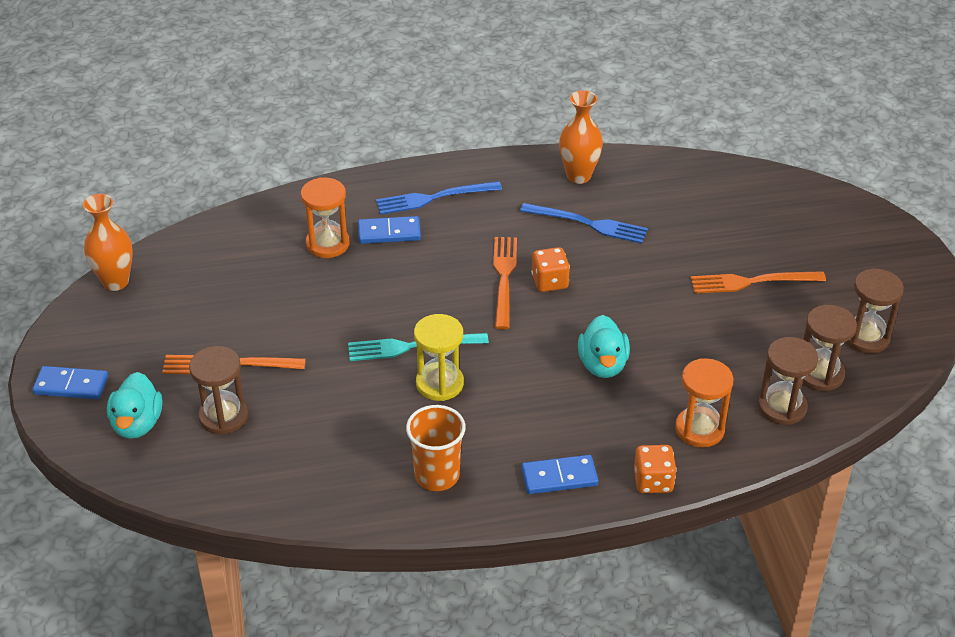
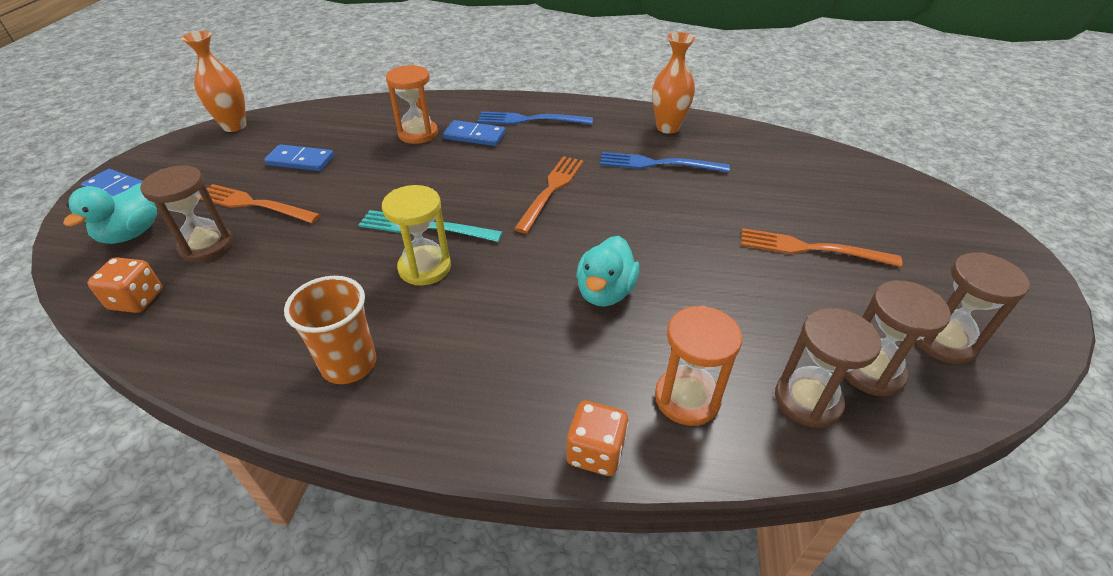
camera: 20 degrees right, 0 degrees up
blue fork [520,203,648,244] -> blue fork turned 150 degrees clockwise [600,152,730,173]
blue domino [521,455,598,494] -> blue domino moved to [264,144,334,171]
orange dice [531,247,570,292] -> orange dice moved to [87,257,163,313]

